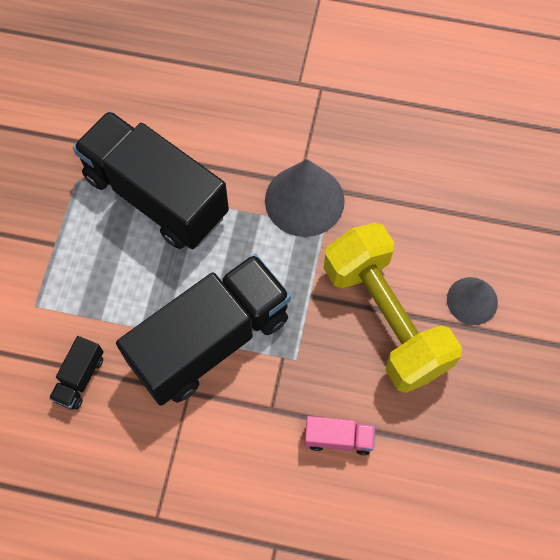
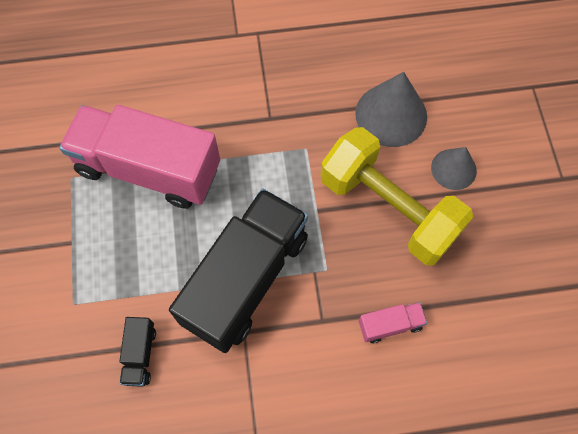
camera: 20 degrees left, 0 degrees up
black truck [73,111,229,249] -> pink truck [59,105,220,209]
grey cone [265,159,345,237] -> grey cone moved to [355,72,427,147]

